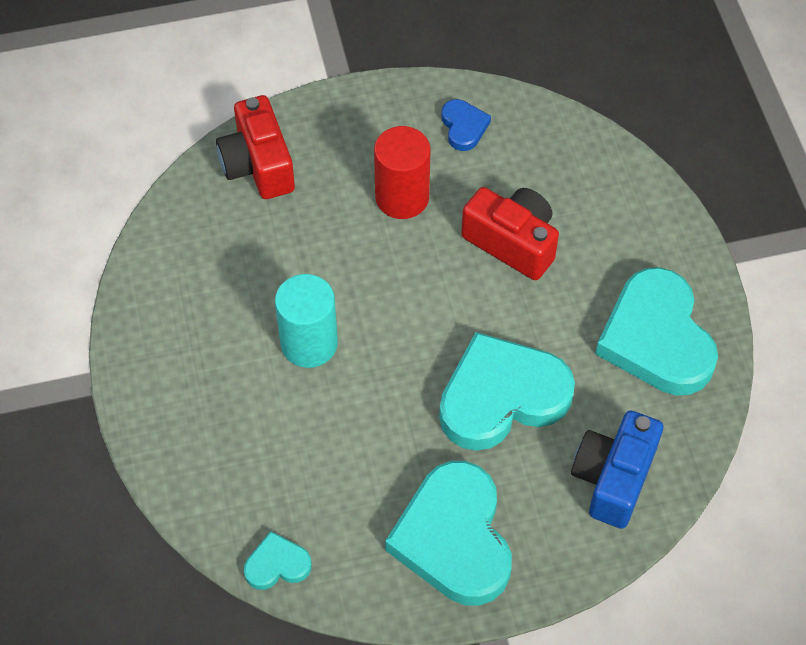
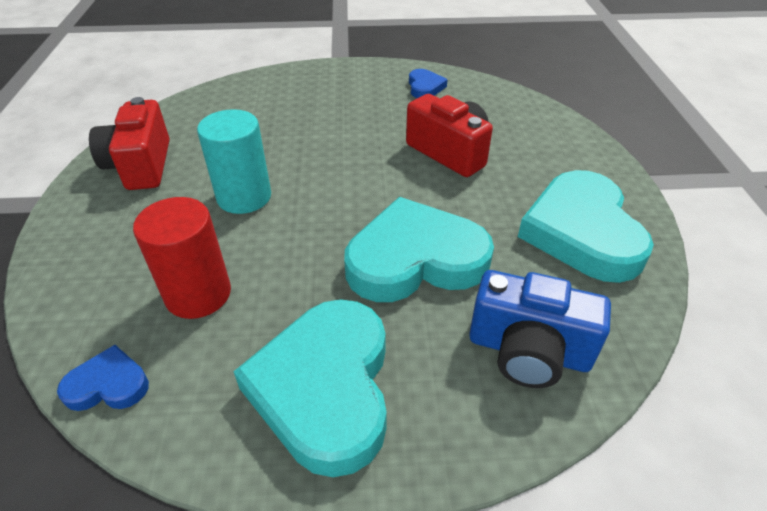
camera: 10 degrees right, 15 degrees down
red camera [216,95,295,199] -> red camera moved to [89,97,170,190]
turquoise heart [244,531,312,590] -> blue heart [57,345,149,411]
red cylinder [374,126,430,219] -> red cylinder moved to [133,197,231,319]
blue camera [571,411,663,529] -> blue camera turned 105 degrees counterclockwise [469,270,611,388]

